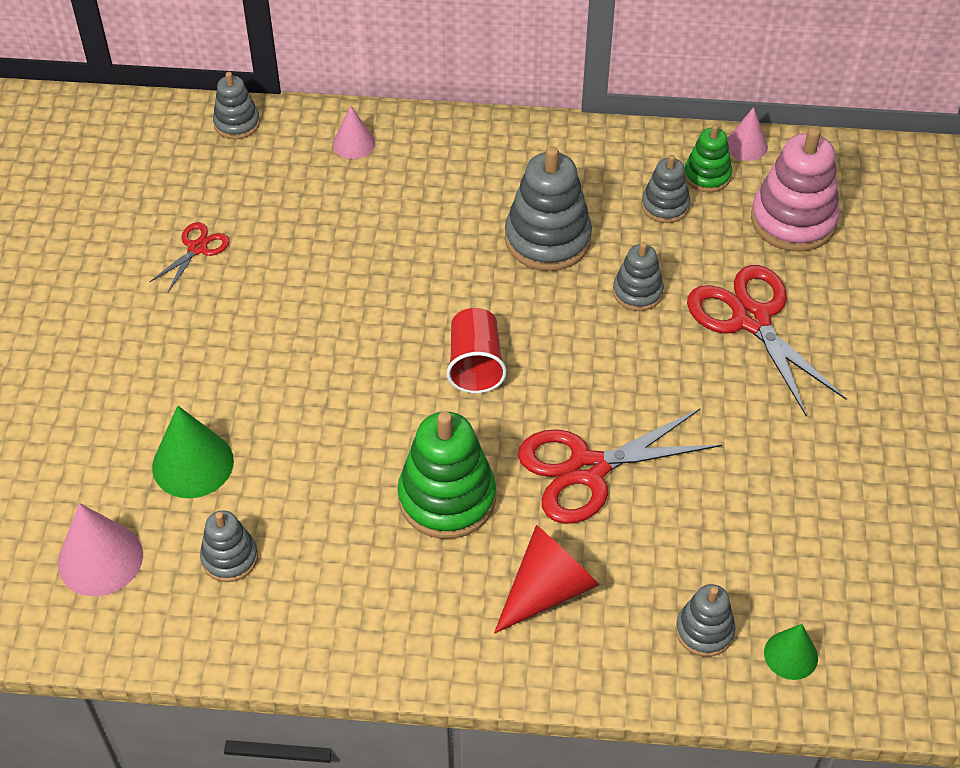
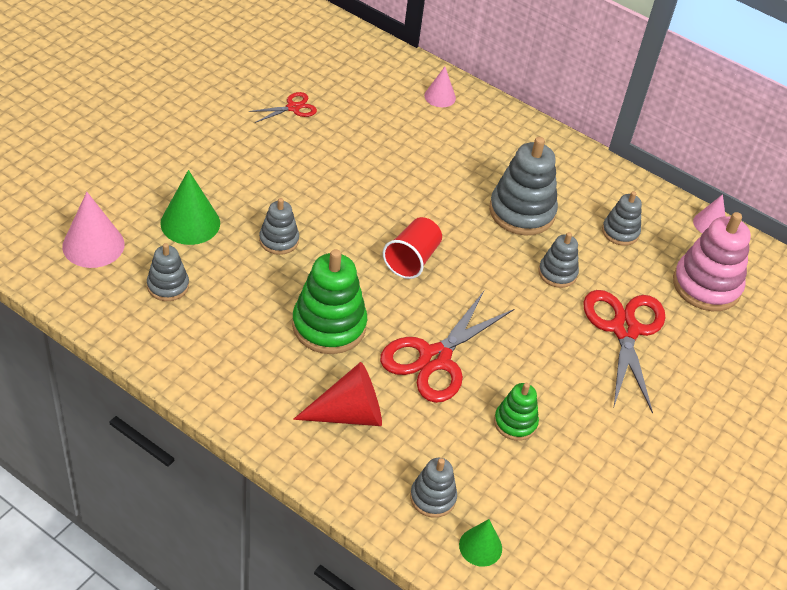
camera: 25 degrees right, 5 degrees down
grey stacking toy [213,72,260,139] -> grey stacking toy moved to [259,198,299,255]
red scissors [518,409,722,524] -> red scissors turned 60 degrees counterclockwise [380,291,514,403]
green stacking toy [685,124,732,192] -> green stacking toy moved to [494,383,539,441]

